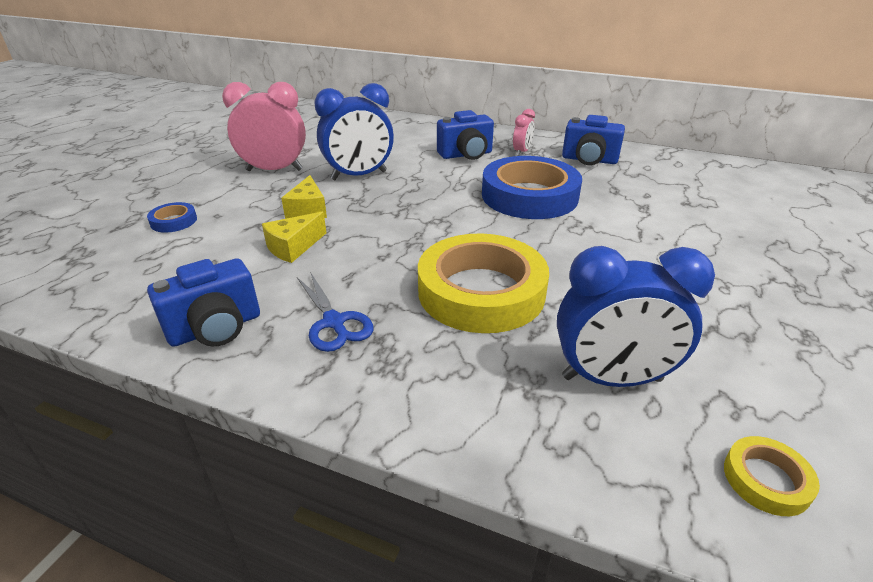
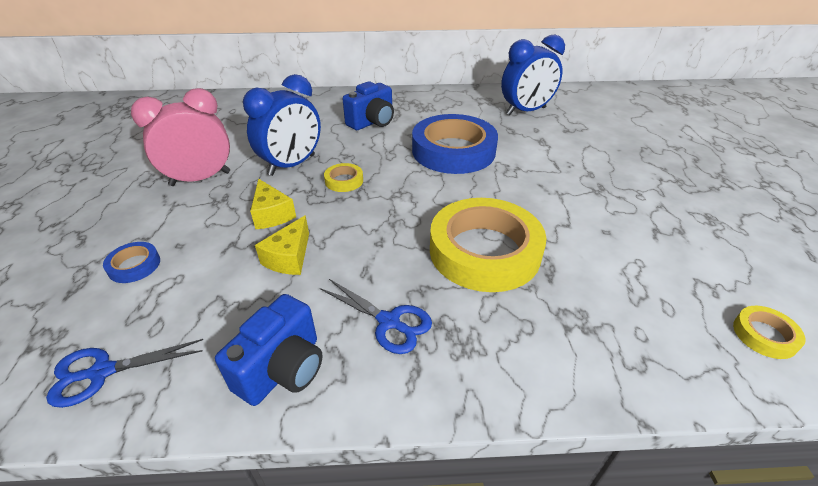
camera: 25 degrees left, 5 degrees up
pink clock [513,109,535,156] -> none
blue clock [557,246,715,387] -> blue clock moved to [501,35,565,115]
blue camera [562,115,625,165] -> none
none -> blue scissors [46,339,203,408]
none -> yellow tape [324,163,363,192]

